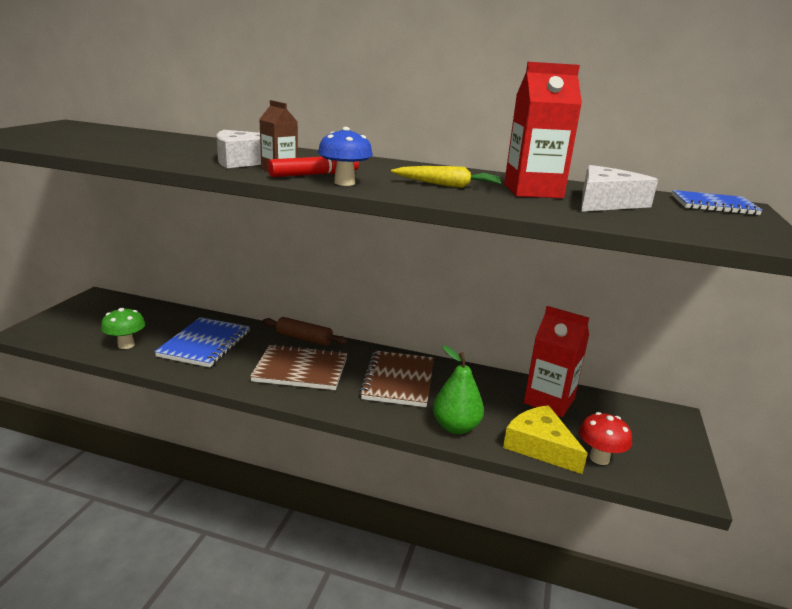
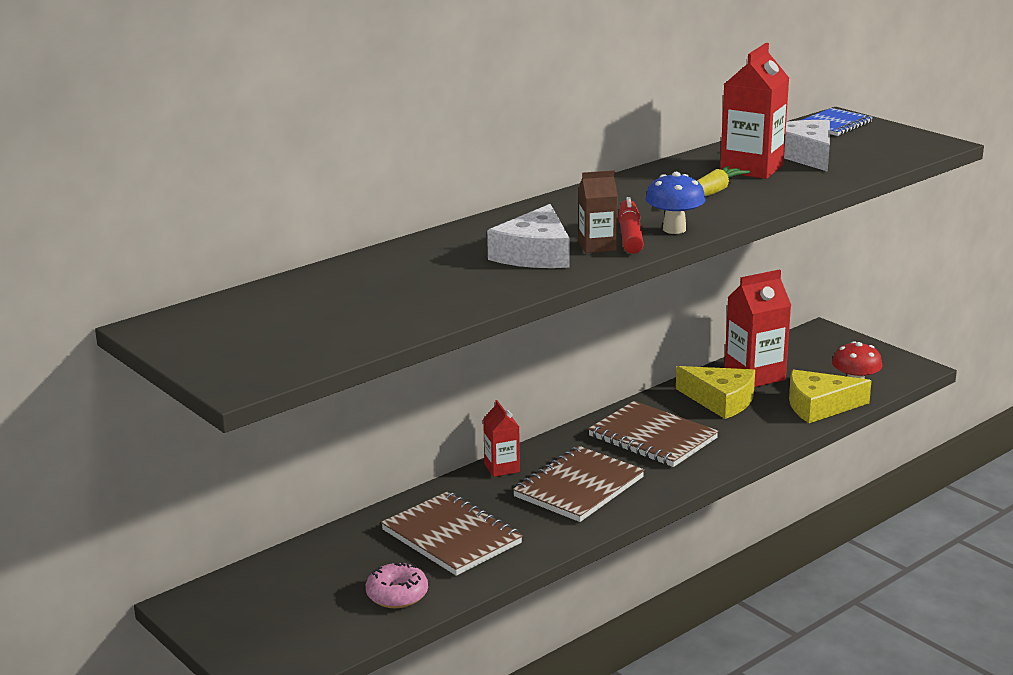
camera: 55 degrees left, 0 degrees up
green mushroom [101,308,145,349] -> pink donut [366,563,428,608]
blue notebook [154,317,250,367] -> brown notebook [381,492,523,576]
brown rolling pin [263,317,348,346] -> red carton [483,400,520,477]
green pear [433,345,484,434] -> none
none -> yellow cheese [676,366,755,419]

